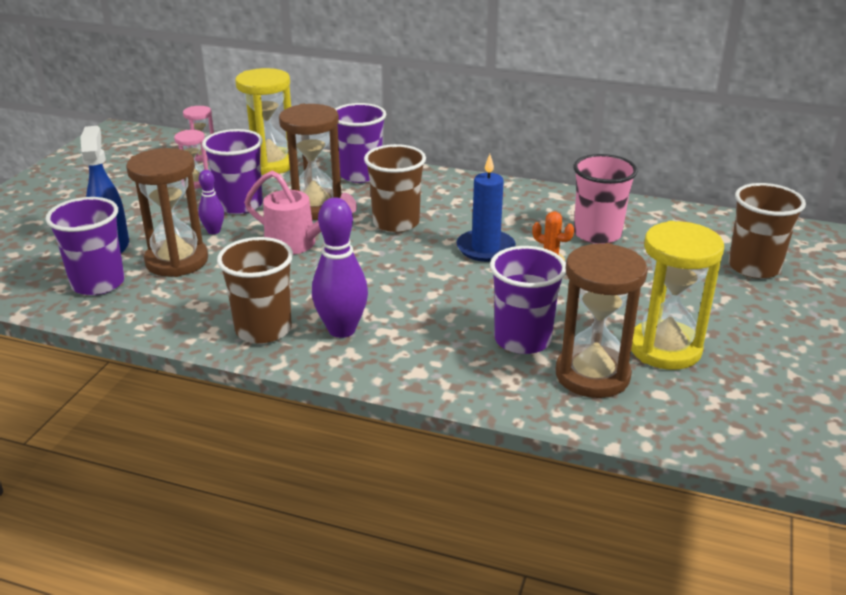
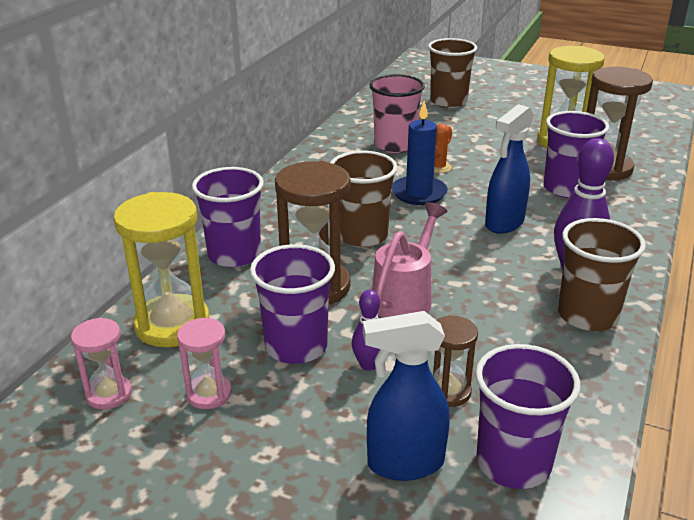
camera: 85 degrees left, 0 degrees up
brown hourglass [126,148,208,277] -> brown hourglass [433,316,478,407], size x0.54
none -> blue spray bottle [485,104,534,234]

